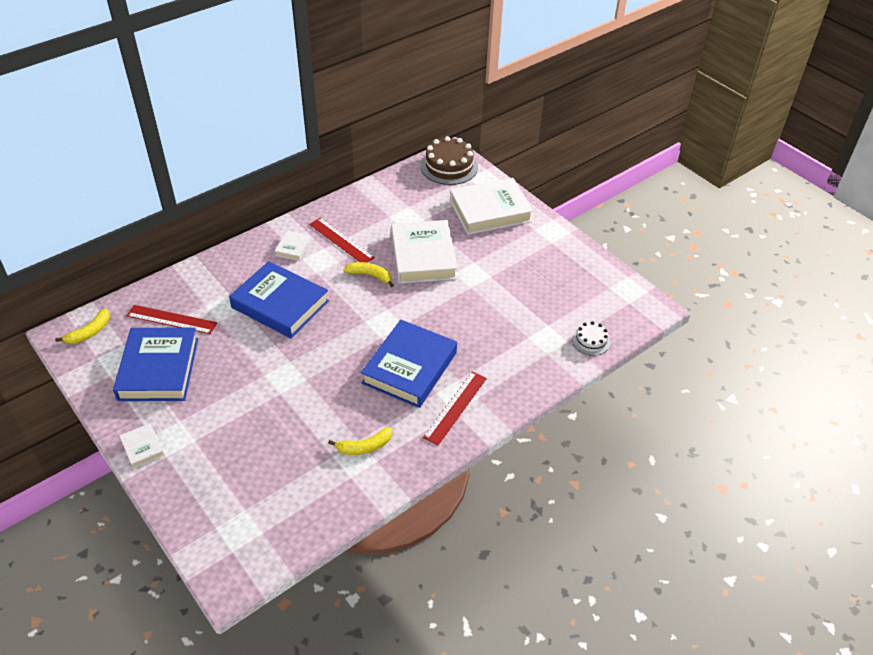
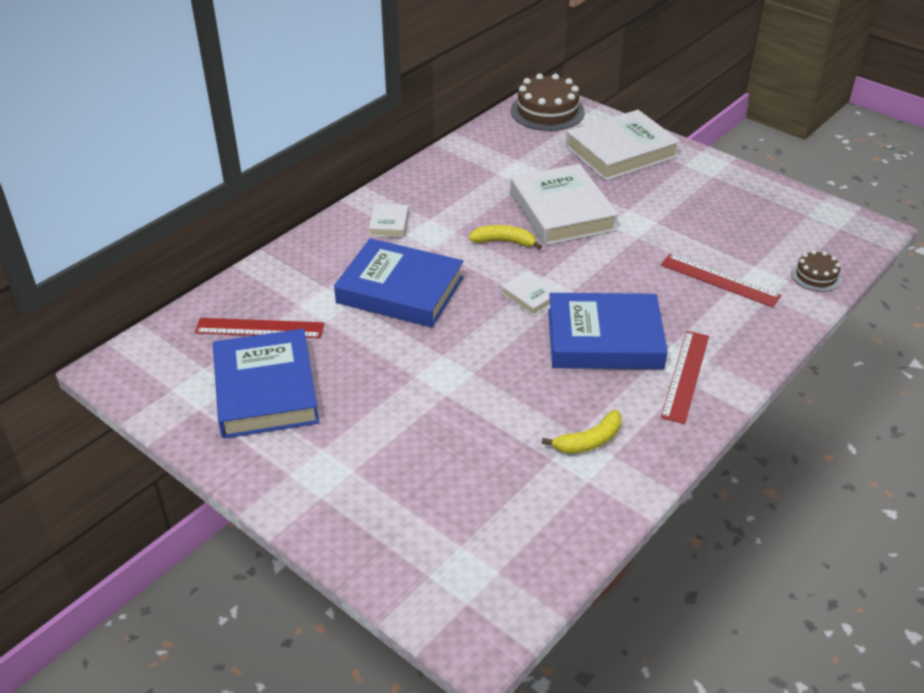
camera: 10 degrees left, 5 degrees down
yellow banana [55,308,110,344] -> none
white book [119,423,164,469] -> white book moved to [501,271,560,316]
red ruler [309,218,375,263] -> red ruler moved to [661,254,781,307]
blue book [361,320,457,408] -> blue book turned 75 degrees clockwise [548,293,668,369]
white cake [572,321,610,356] -> brown cake [791,250,842,292]

